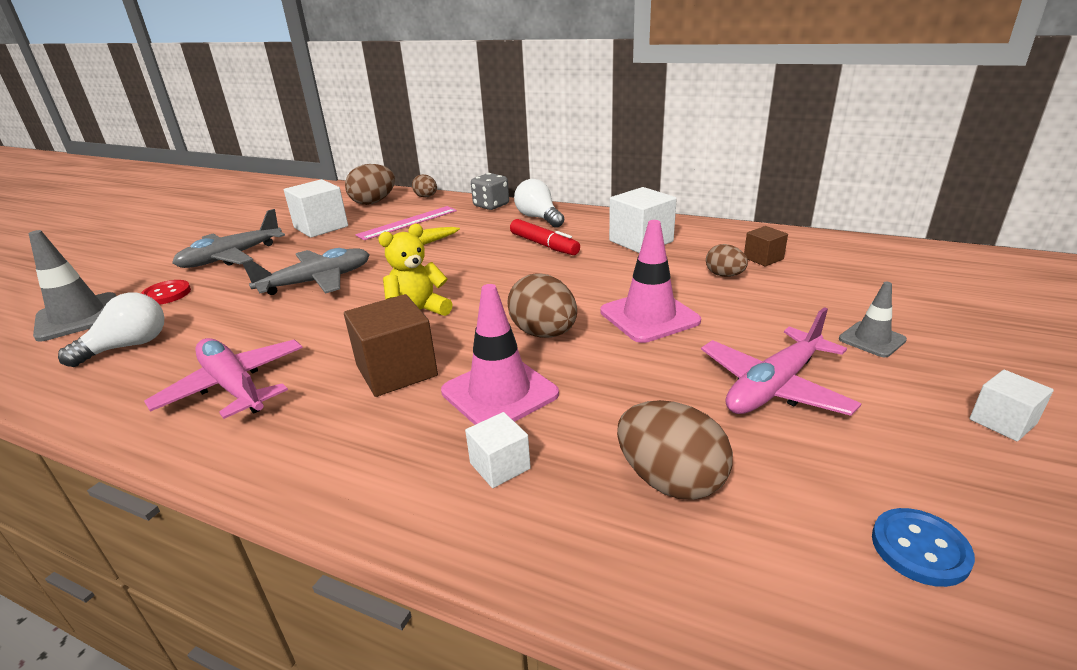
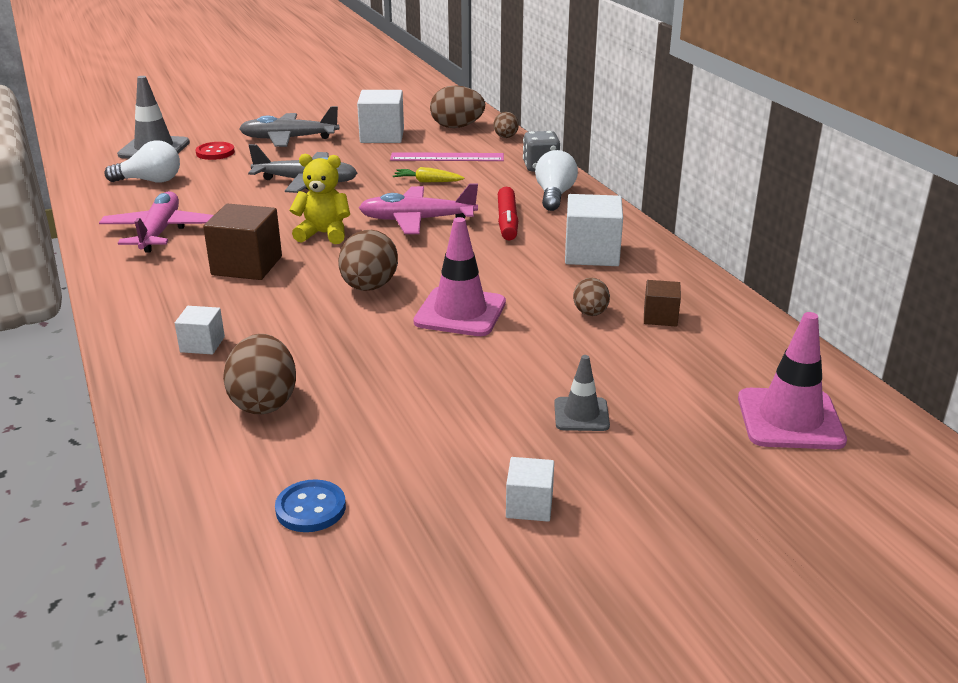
camera: 40 degrees right, 0 degrees up
pink traffic cone [441,284,559,425] -> pink traffic cone moved to [738,312,847,449]
pink plane [701,307,861,416] -> pink plane moved to [359,183,478,234]

